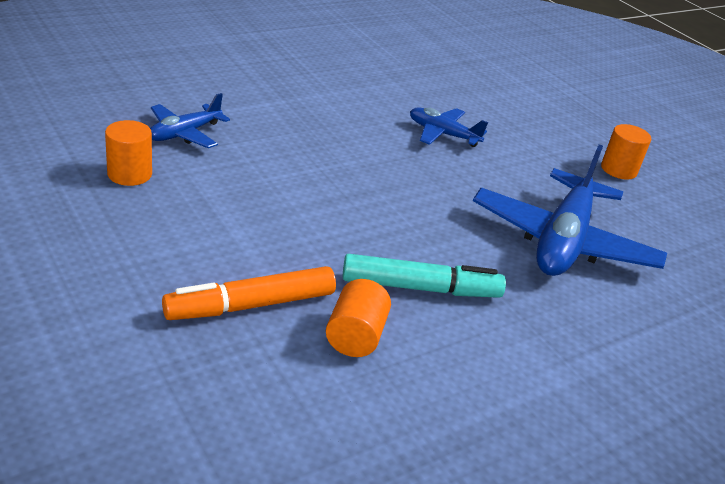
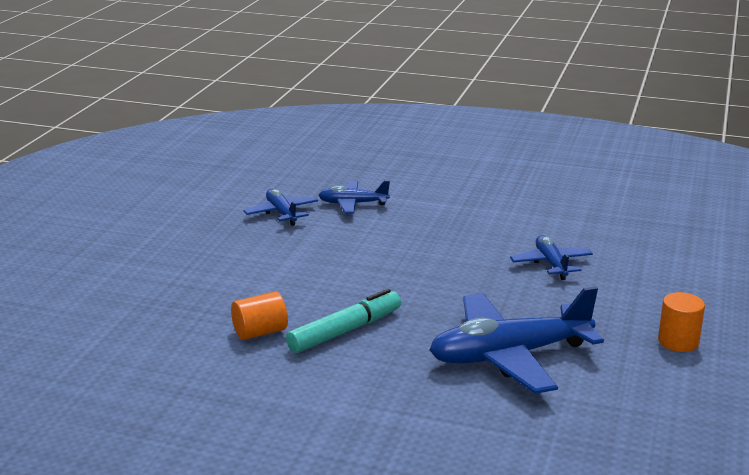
camera: 55 degrees right, 10 degrees down
orange cylinder [105,120,152,186] -> blue plane [243,189,318,226]
orange marker [162,266,336,320] -> none
turquoise marker [343,254,506,298] -> turquoise marker turned 90 degrees counterclockwise [286,289,401,353]

